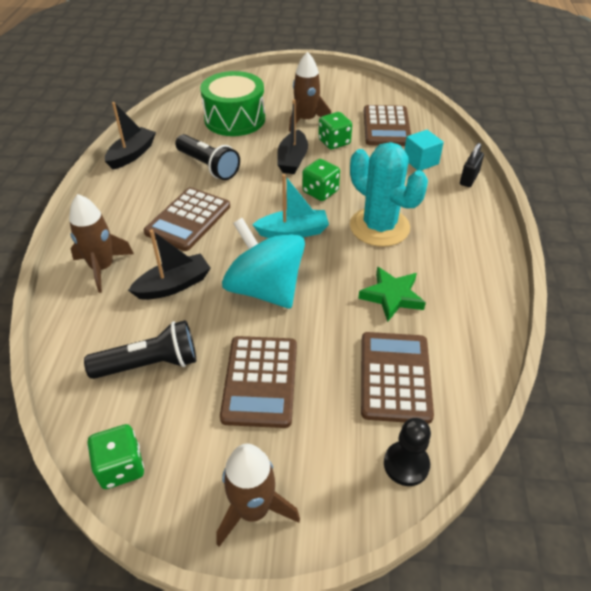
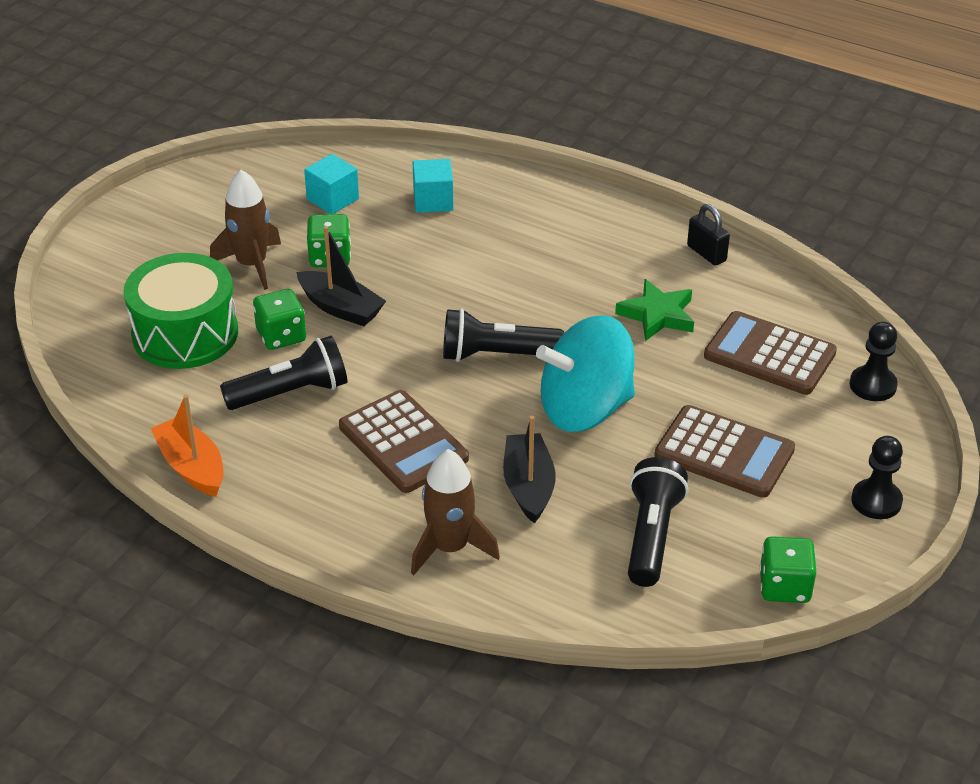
camera: 65 degrees left, 5 degrees down
black boat [105,102,156,169] -> orange boat [151,395,224,497]
brown rocket [216,444,300,547] -> black pawn [851,436,903,519]
turquoise boat [252,174,329,238] -> black flashlight [443,308,564,362]
green dice [302,159,340,201] -> green dice moved to [253,289,306,350]
turquoise cactus [350,142,428,247] -> none
brown calculator [364,105,411,146] -> turquoise cube [304,154,359,214]
black padlock [460,143,484,187] -> black padlock moved to [687,204,730,266]

